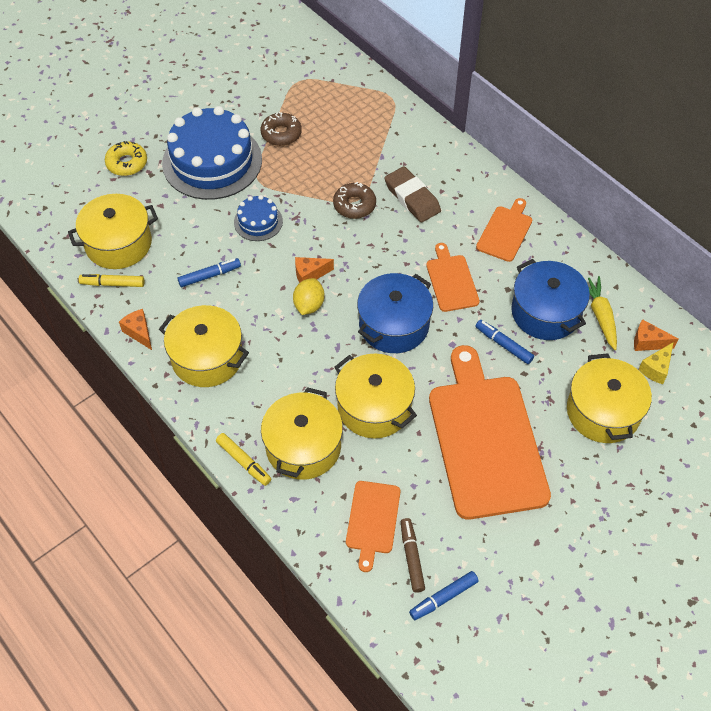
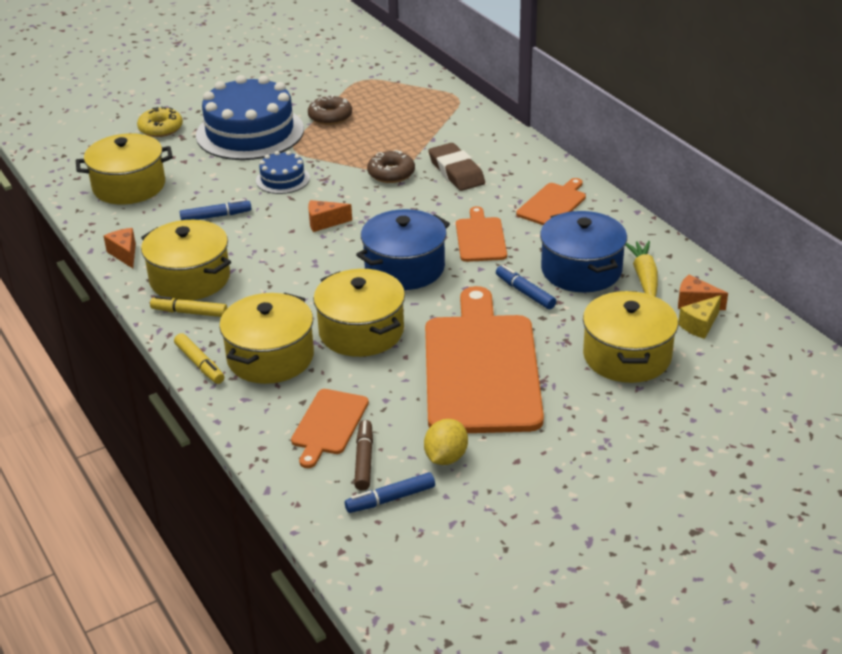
camera: 10 degrees right, 20 degrees down
yellow marker [79,274,144,287] -> yellow marker moved to [150,296,227,317]
yellow lemon [293,278,325,315] -> yellow lemon moved to [424,419,468,465]

